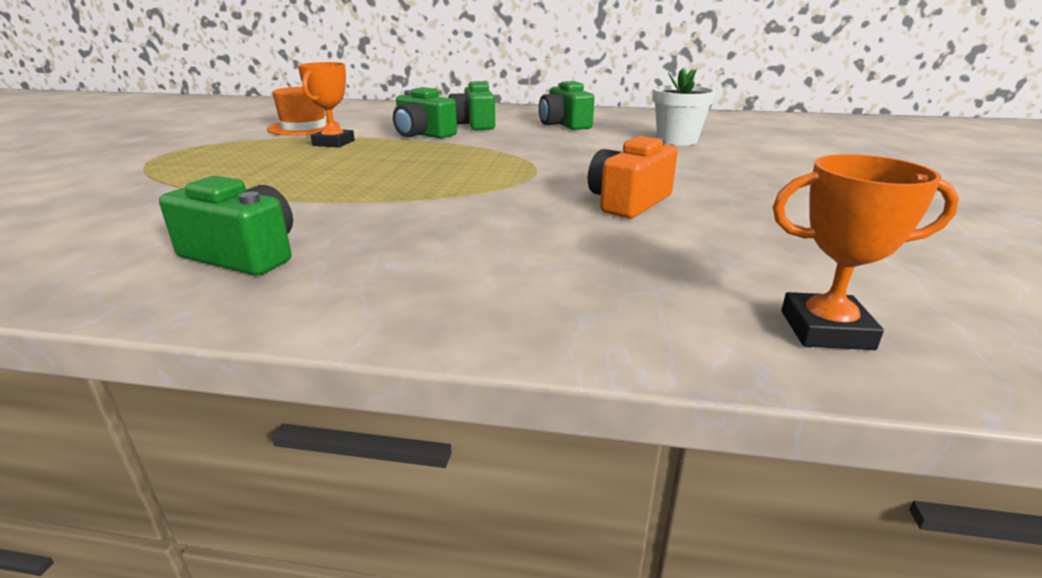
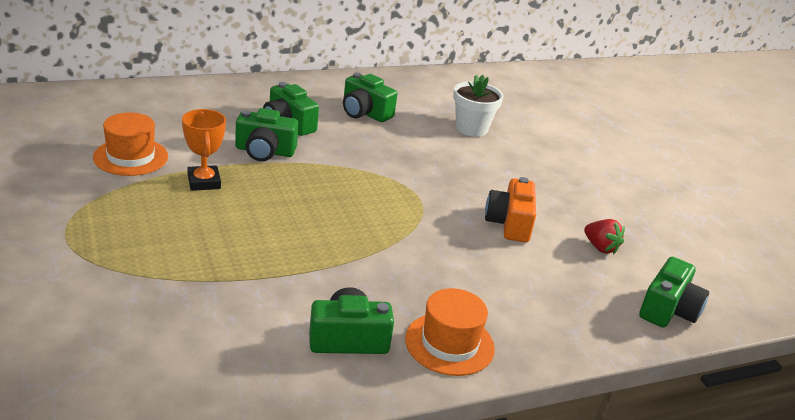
camera: 35 degrees left, 5 degrees up
orange trophy [772,154,959,350] -> green camera [639,257,709,328]
none -> orange hat [405,288,495,376]
none -> red strawberry [584,219,625,254]

